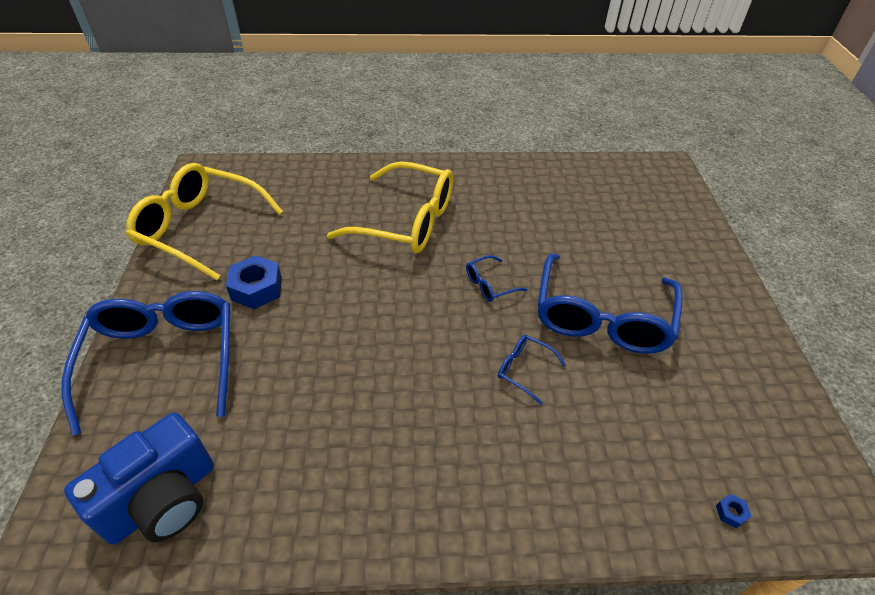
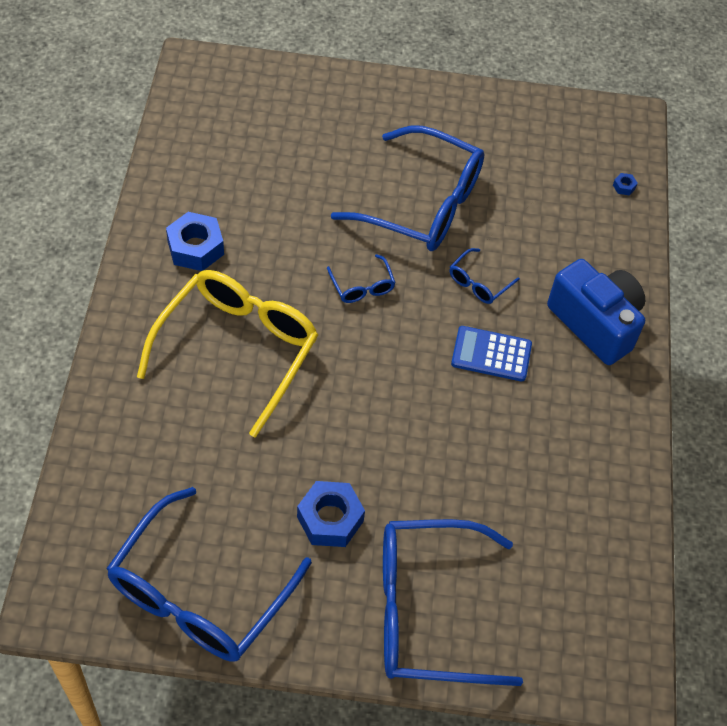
camera: 85 degrees left, 10 degrees up
blue camera [64,412,214,545] -> blue camera moved to [547,259,645,365]
yellow glasses [126,163,283,280] -> blue glasses [106,487,312,662]
none -> blue nut [166,212,224,271]
none -> blue calculator [451,326,532,381]

